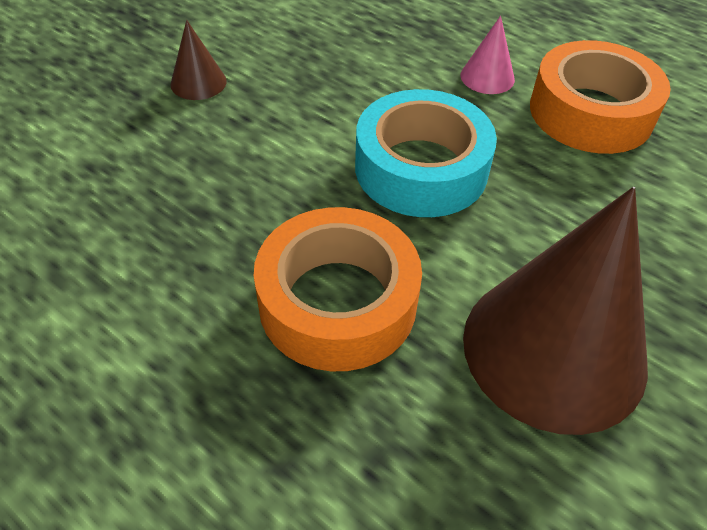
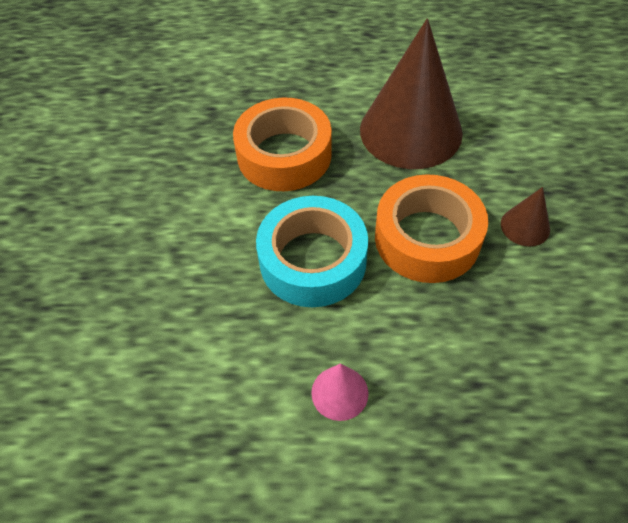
camera: 145 degrees right, 5 degrees up
brown cone [463,187,648,435] -> brown cone moved to [360,18,463,169]
orange tape [530,40,671,154] -> orange tape moved to [375,174,488,283]

